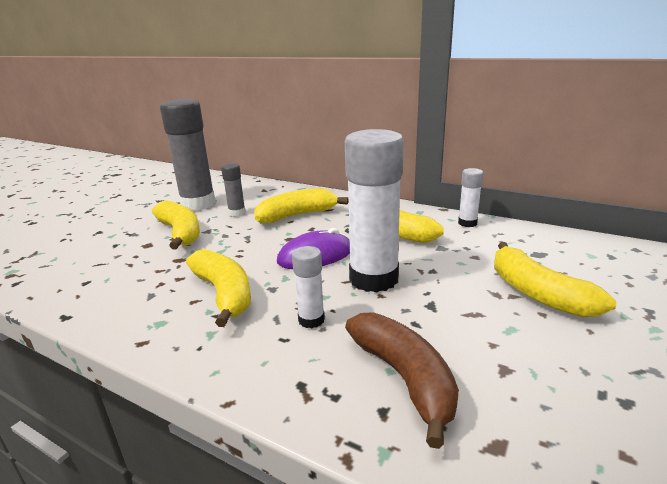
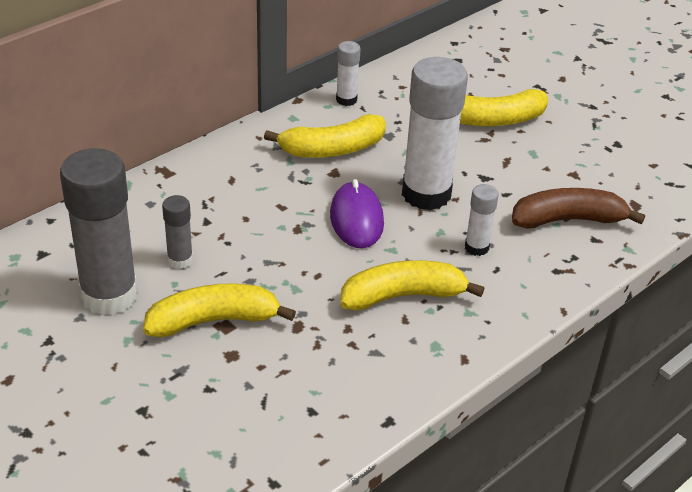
camera: 75 degrees left, 15 degrees up
yellow banana [254,188,348,223] -> none

